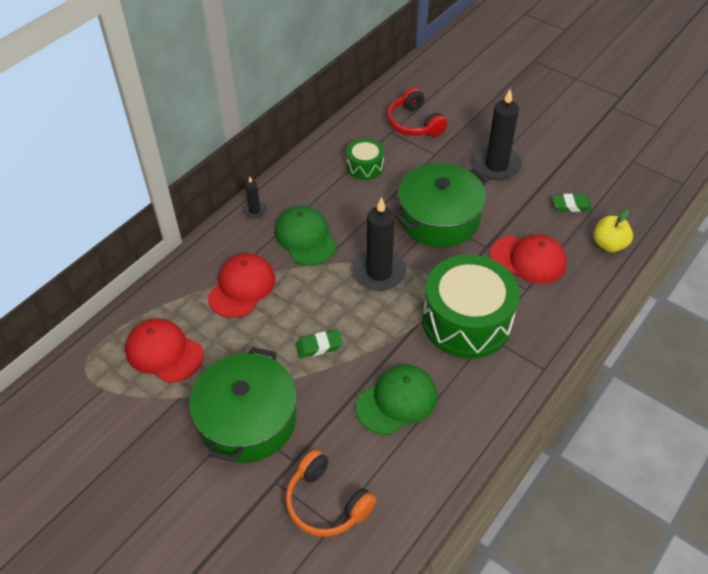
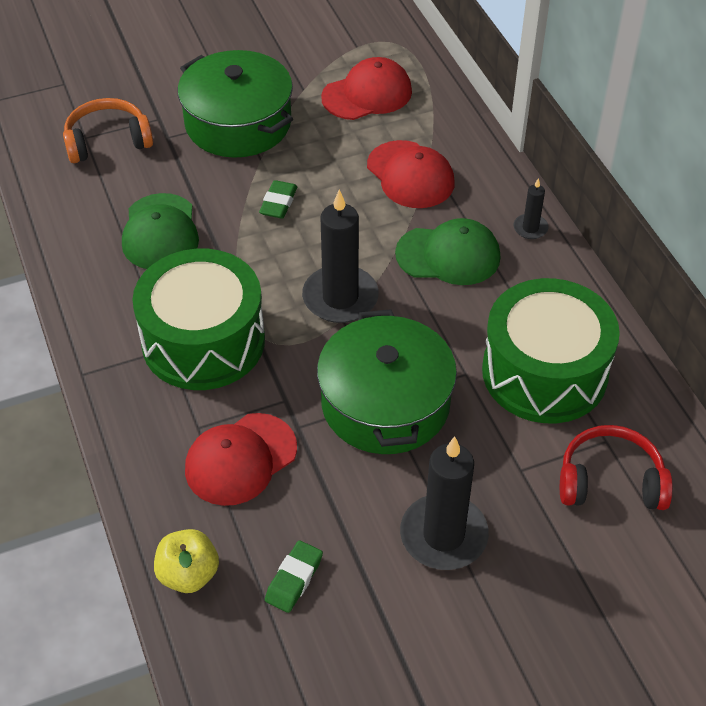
camera: 120 degrees right, 0 degrees up
green drum [347,139,384,180] -> green drum [482,278,620,423], size x2.05

